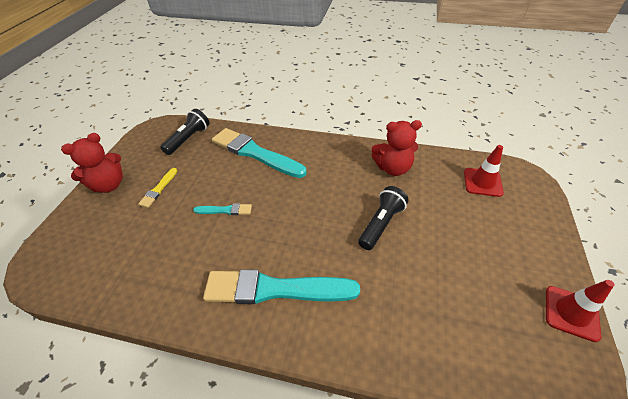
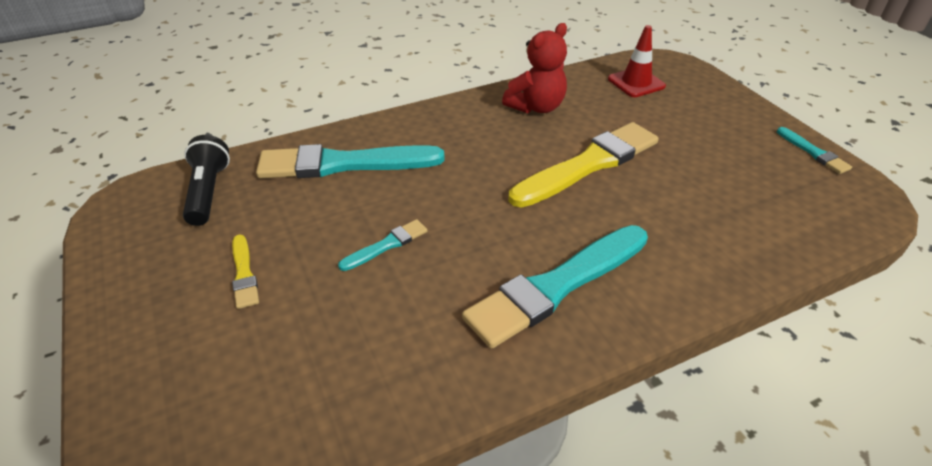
camera: 40 degrees left, 5 degrees down
red teddy bear [61,133,123,193] -> none
black flashlight [358,186,409,250] -> yellow brush [509,122,659,208]
red traffic cone [546,280,614,342] -> turquoise brush [777,127,852,174]

